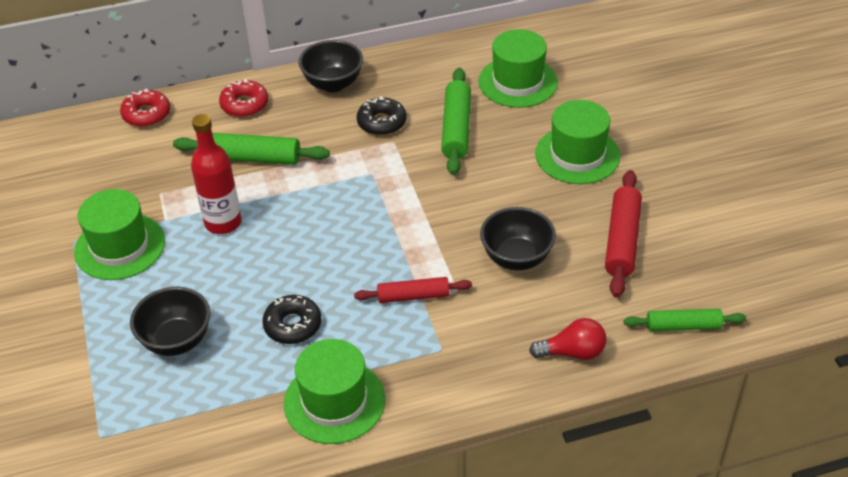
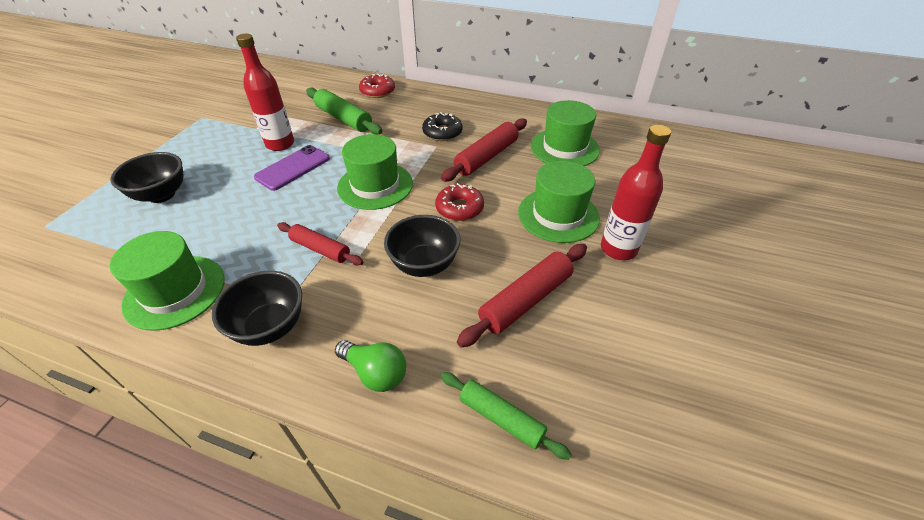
camera: 35 degrees right, 0 degrees up
green hat [74,189,165,280] -> green hat moved to [337,134,413,210]
red donut [120,88,170,127] -> red donut moved to [435,183,484,221]
black donut [262,295,321,344] -> none
black bowl [299,40,363,92] -> black bowl moved to [212,271,302,346]
green rolling pin [441,68,471,175] -> red rolling pin [441,118,527,182]
red light bulb [529,318,607,360] -> green light bulb [335,340,406,392]
none -> purple phone [254,145,330,191]
none -> red bottle [601,125,671,260]

